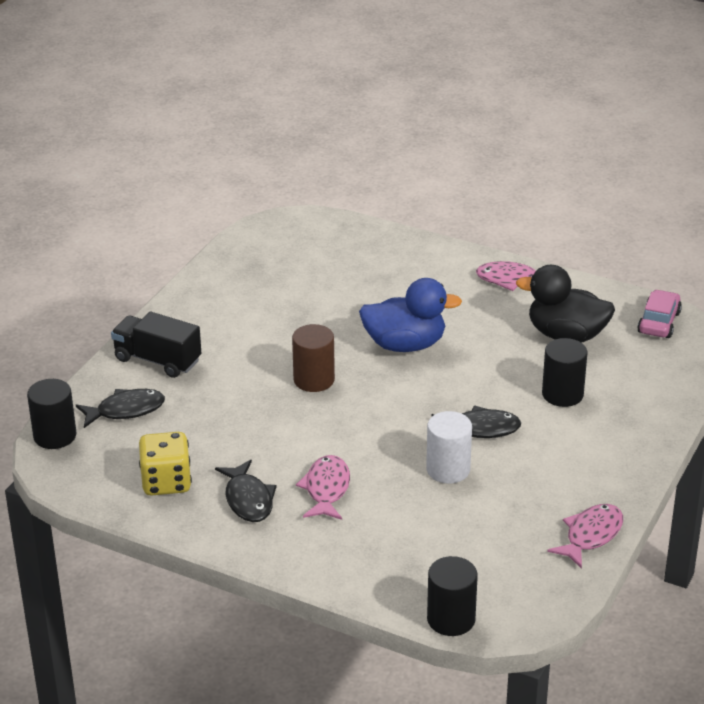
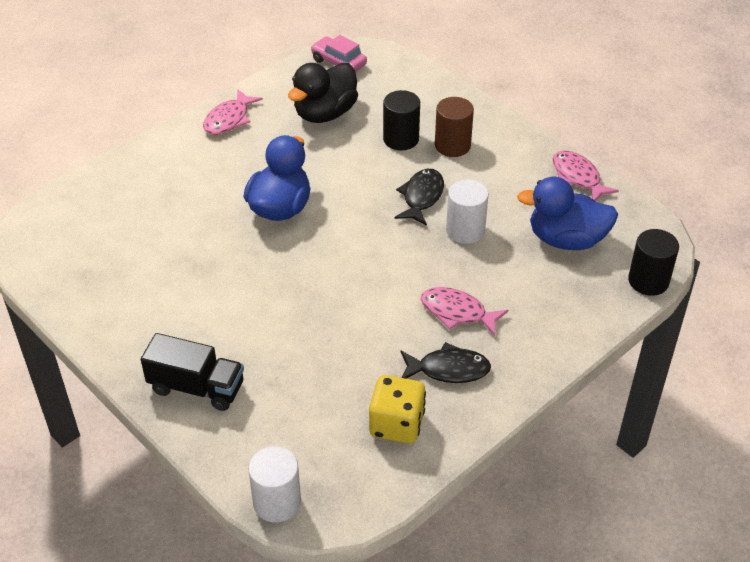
camera: 70 degrees left, 10 degrees up
black cylinder [27,379,76,449] -> white cylinder [248,446,301,523]
black fish [76,389,165,428] -> none
black truck [111,312,201,378] -> black truck turned 120 degrees counterclockwise [141,333,244,411]
brown cylinder [292,324,335,392] -> brown cylinder moved to [435,97,474,157]
none -> blue duck [517,177,618,250]

